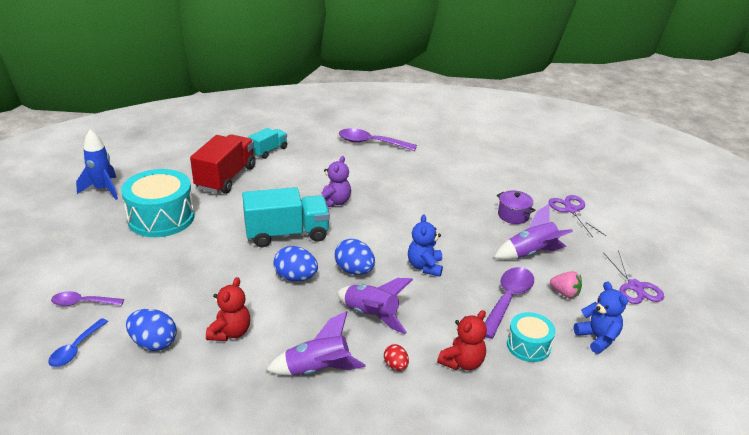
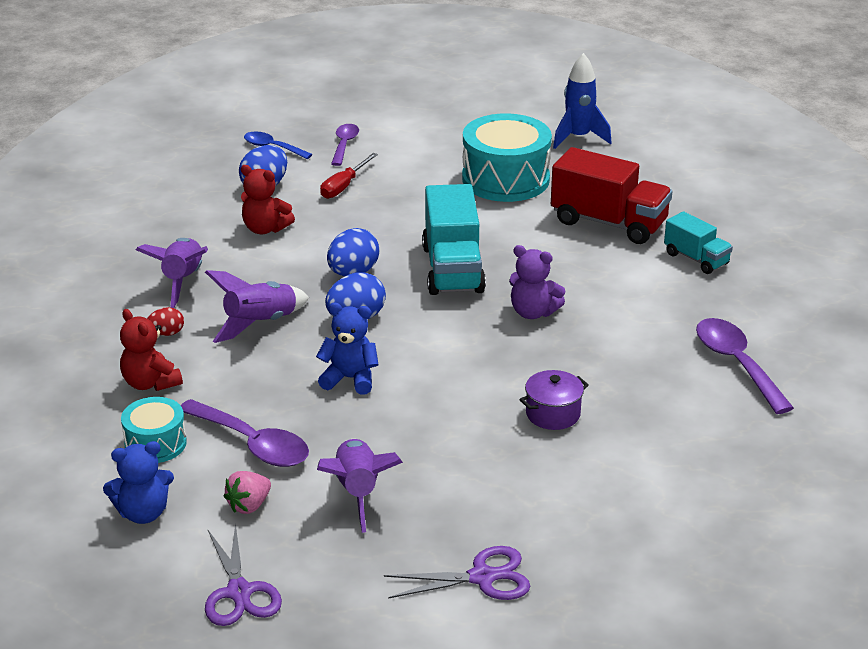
camera: 100 degrees right, 0 degrees up
purple spoon [339,128,417,151] -> purple spoon turned 45 degrees counterclockwise [696,318,794,414]
purple pot [497,191,535,224] -> purple pot moved to [519,370,589,430]
purple scissors [604,251,664,304] -> purple scissors turned 105 degrees counterclockwise [205,522,282,626]
none -> red screwdriver [320,153,378,199]

